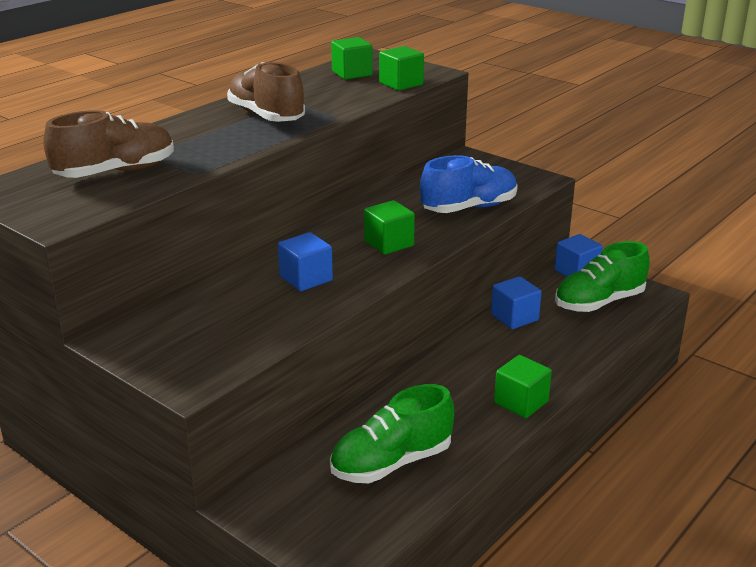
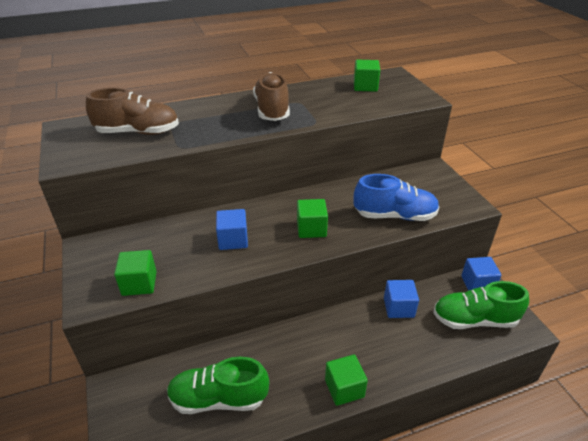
camera: 30 degrees right, 10 degrees up
green cube [379,46,424,91] -> green cube moved to [114,250,157,296]

